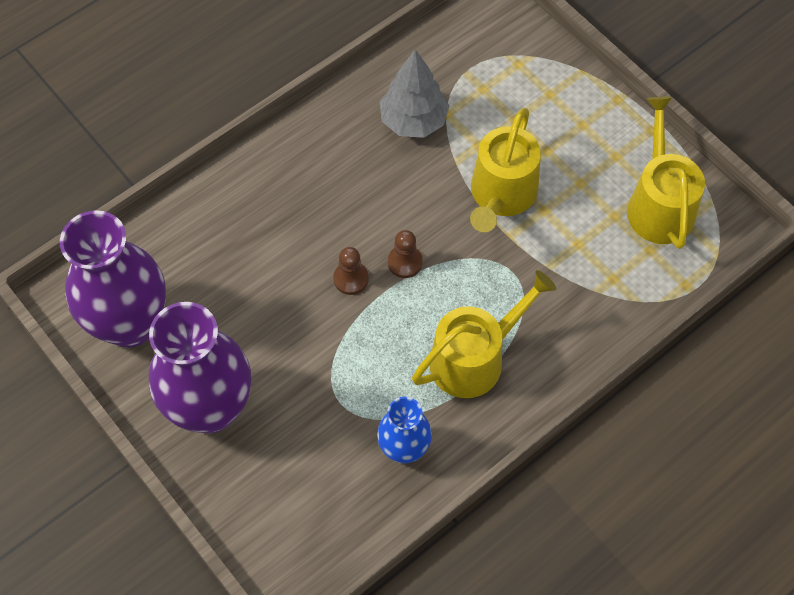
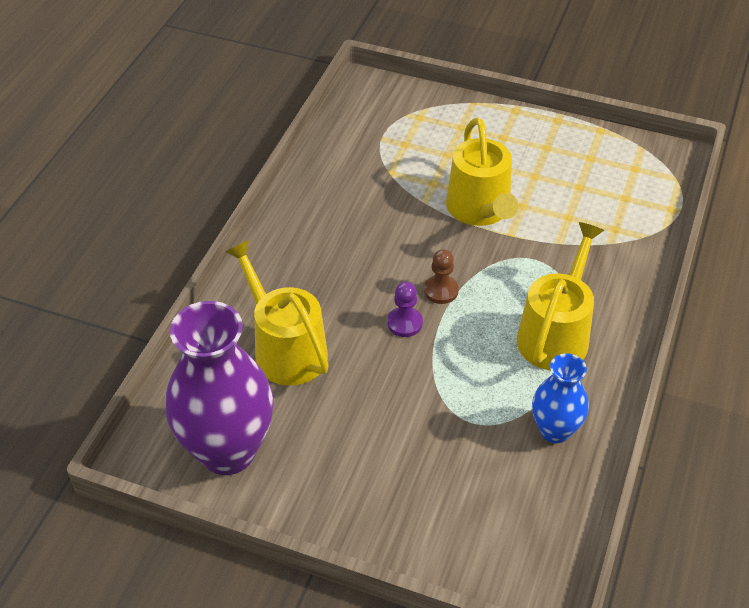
camera: 30 degrees left, 15 degrees down
purple vase [149,302,251,433] -> none
brown pawn [333,247,369,295] -> purple pawn [387,282,423,337]
grey tree [380,49,449,138] -> none
yellow watering can [627,97,705,249] -> yellow watering can moved to [225,240,329,386]

